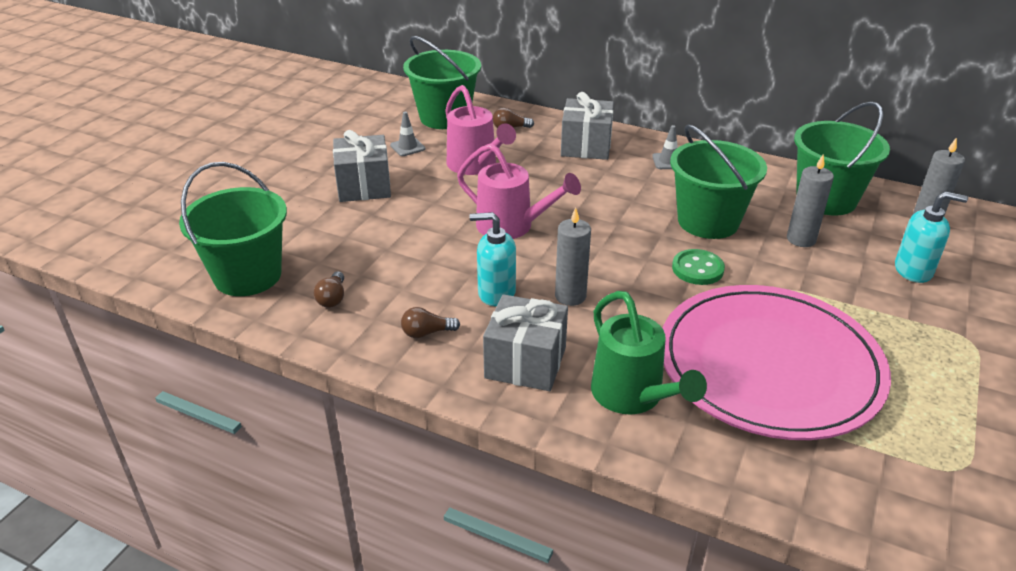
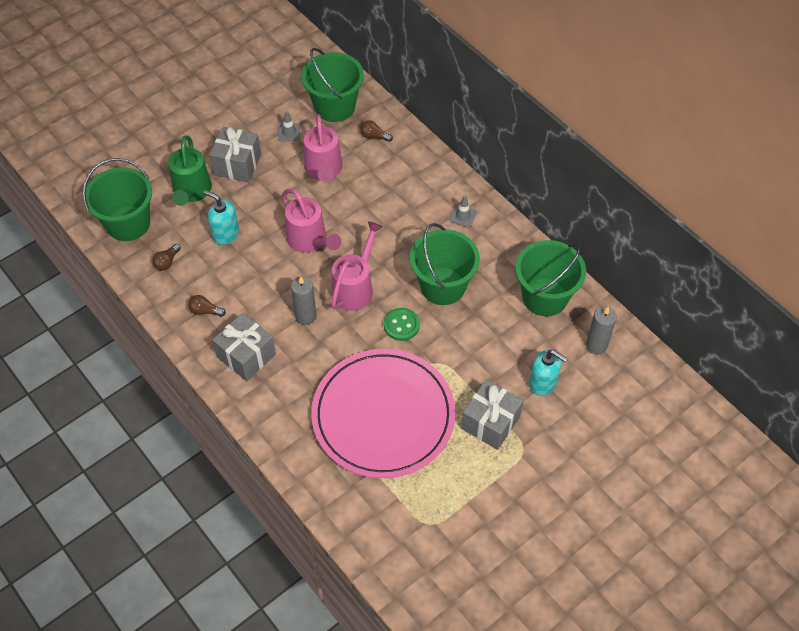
camera: 25 degrees right, 20 degrees up
turquoise soap dispenser [470,212,516,306] -> turquoise soap dispenser moved to [203,190,239,245]
grey gift [561,92,614,160] -> grey gift moved to [461,380,523,450]
green watering can [591,291,707,414] -> green watering can moved to [168,135,212,206]
grey candle [787,154,834,247] -> none
none -> pink watering can [331,221,383,311]

